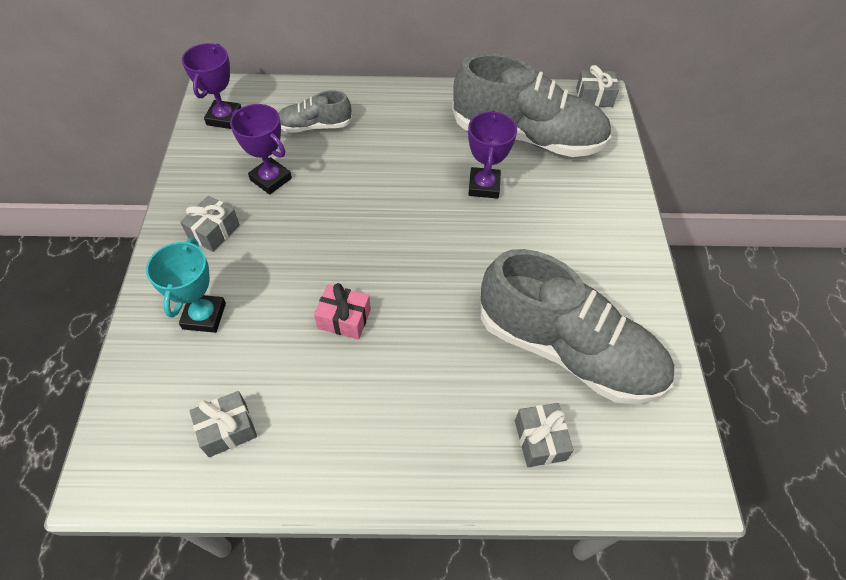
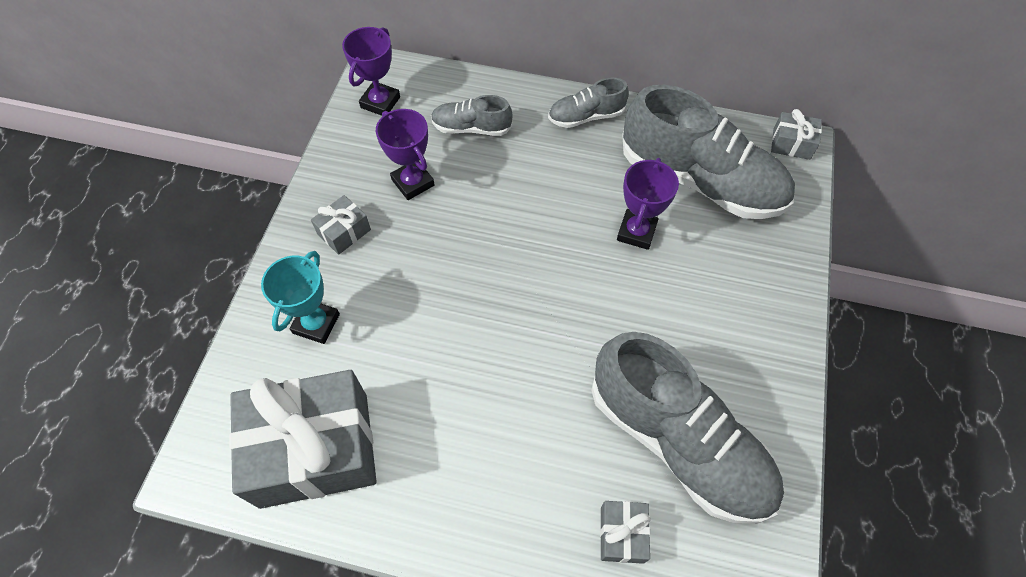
camera: 15 degrees right, 5 degrees up
grey gift [190,391,257,457] -> grey gift [229,370,377,509], size x2.33
pink gift [314,283,371,339] -> none
none -> grey shoe [548,78,629,128]

